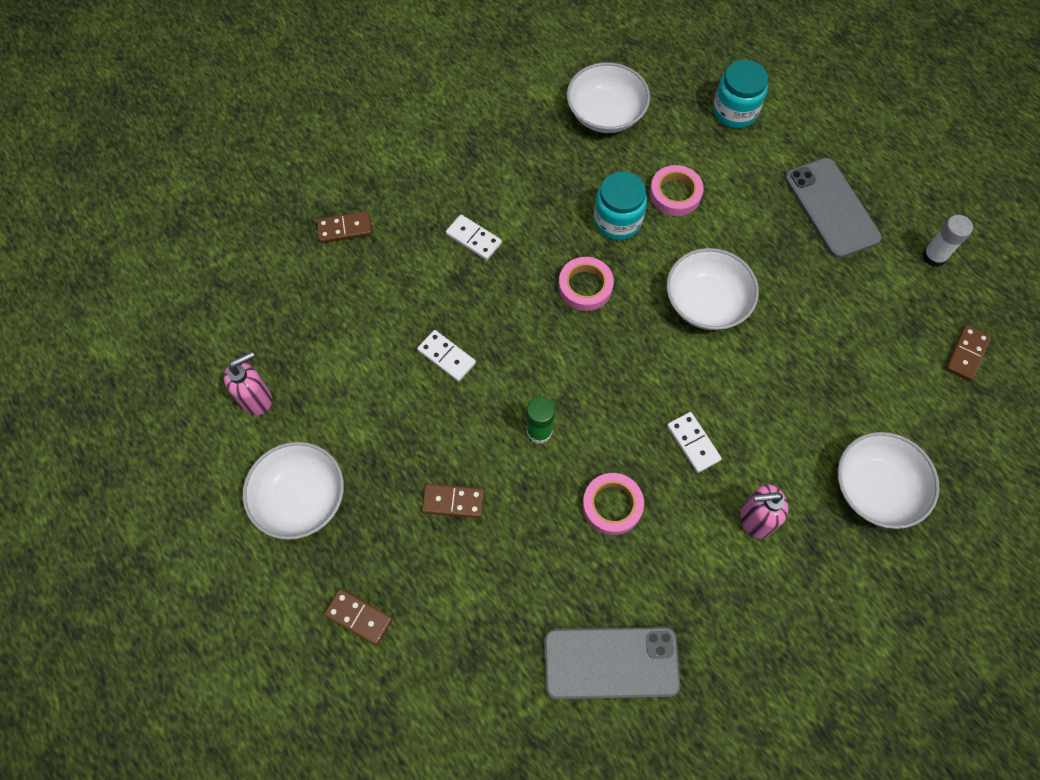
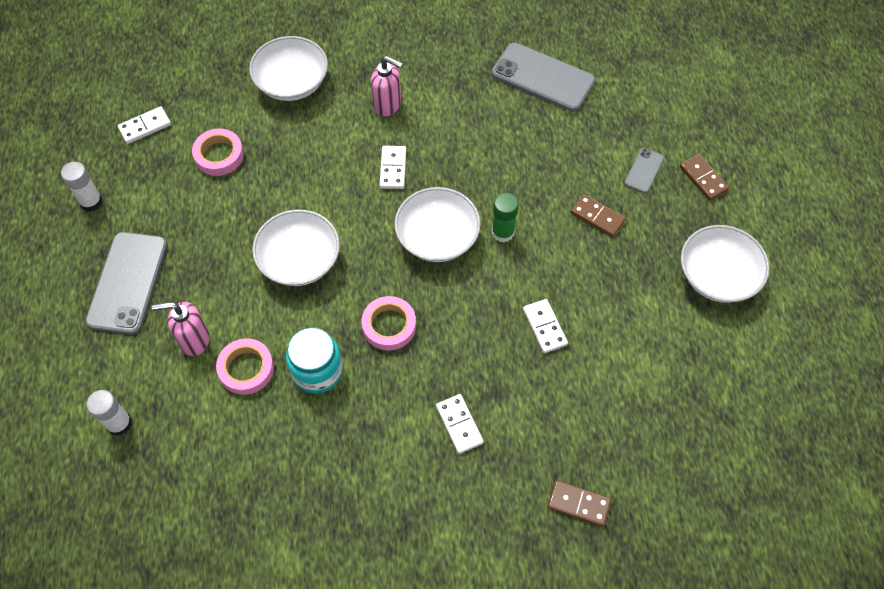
camera: 150 degrees left, 5 degrees down
pink soap dispenser [224,351,272,415] -> pink soap dispenser moved to [152,302,210,356]
white bowl [567,62,650,133] -> white bowl moved to [394,187,481,262]
pink tape [583,473,644,535] -> pink tape moved to [192,129,244,176]
turquoise jar [713,60,768,128] -> white glue stick [87,390,132,436]
brown domino [945,325,991,381] -> white domino [118,106,171,144]
none -> grey phone [624,148,664,193]

